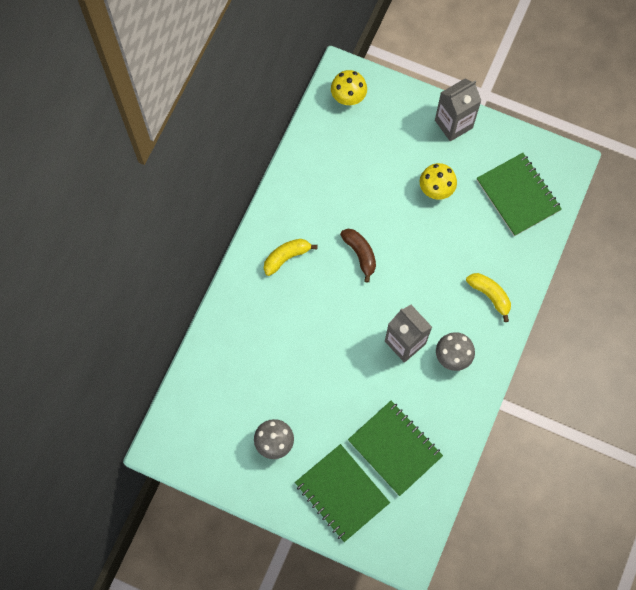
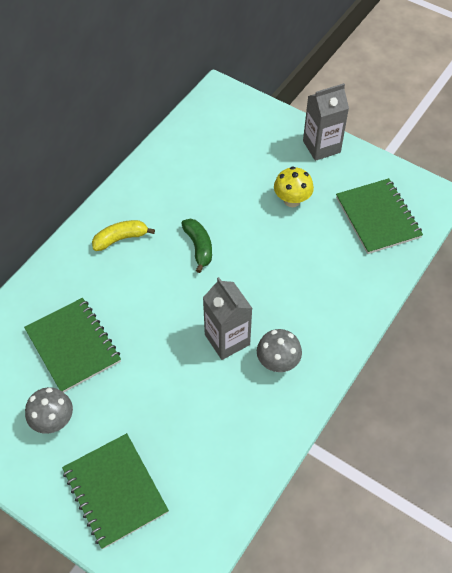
camera: 10 degrees right, 15 degrees down
yellow mushroom [331,70,367,105] -> none
brown banana [340,229,376,283] -> green banana [181,219,212,273]
green notebook [348,401,443,496] -> green notebook moved to [24,298,121,392]
yellow banana [466,273,511,322] -> none

